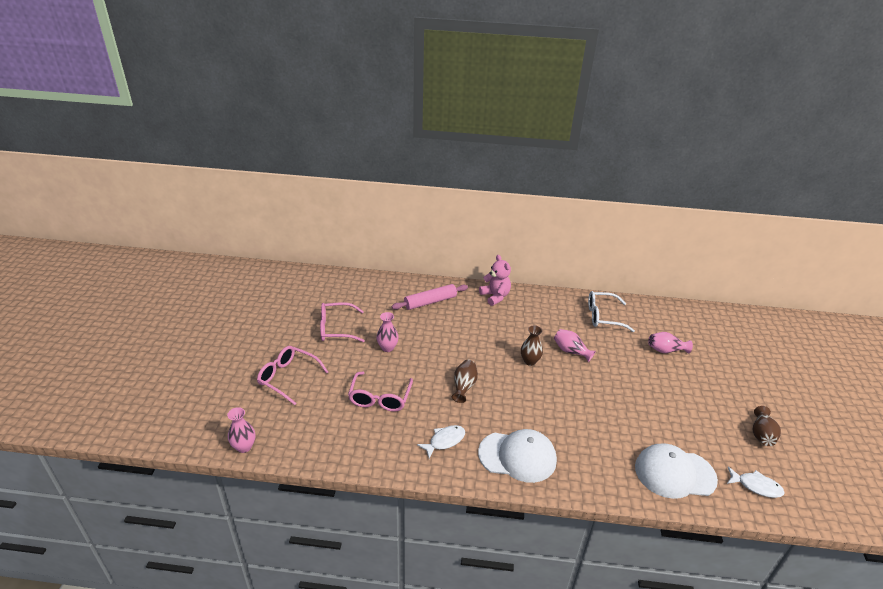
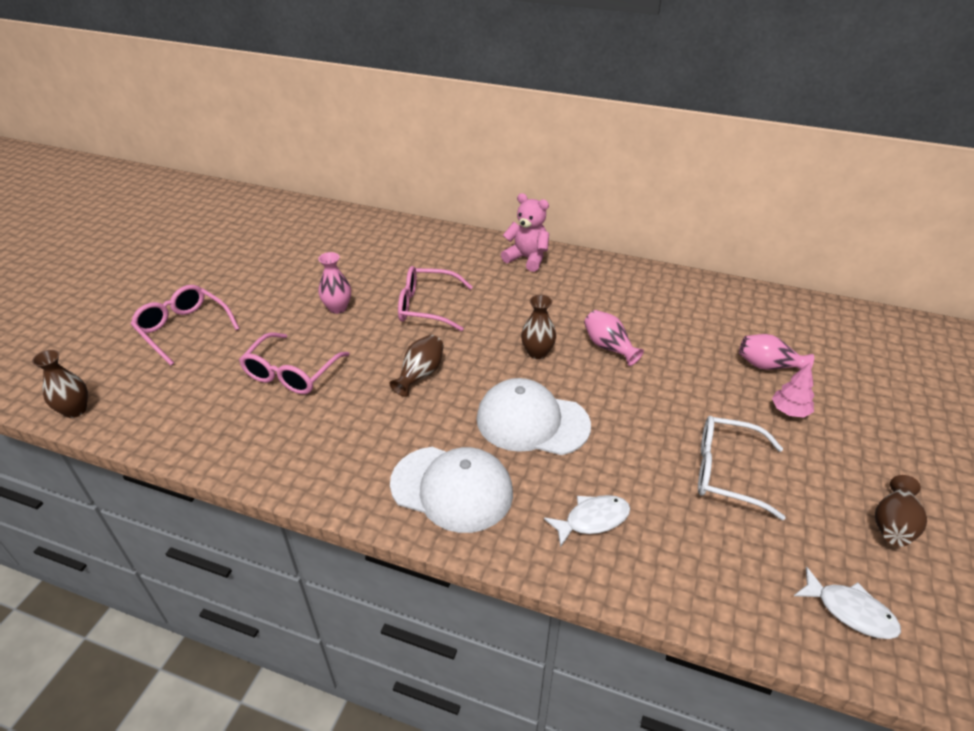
camera: 15 degrees right, 5 degrees up
pink vase [227,407,255,453] -> brown vase [32,350,88,418]
pink glasses [320,302,365,342] -> pink glasses moved to [398,266,473,331]
pink rolling pin [392,284,468,310] -> none
white fish [417,425,465,459] -> white fish moved to [544,495,630,547]
pink teddy bear [479,255,511,306] -> pink teddy bear turned 45 degrees counterclockwise [501,193,549,272]
white glasses [588,291,635,332] -> white glasses moved to [698,416,786,520]
white cap [635,443,718,499] -> white cap moved to [477,378,591,455]
none -> pink tree [772,363,814,417]

